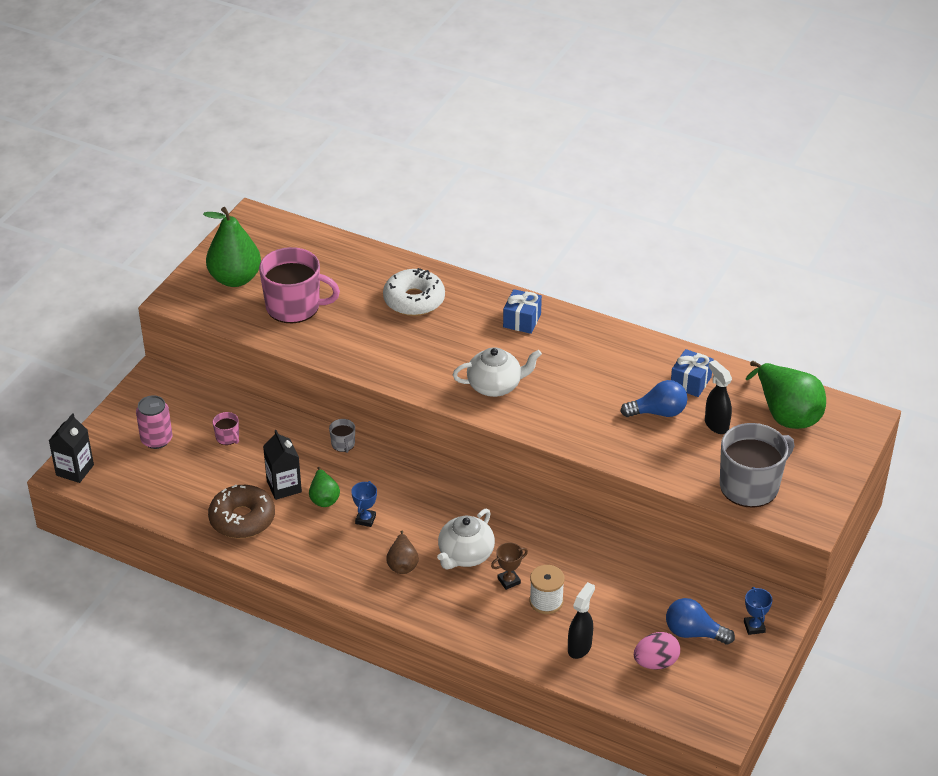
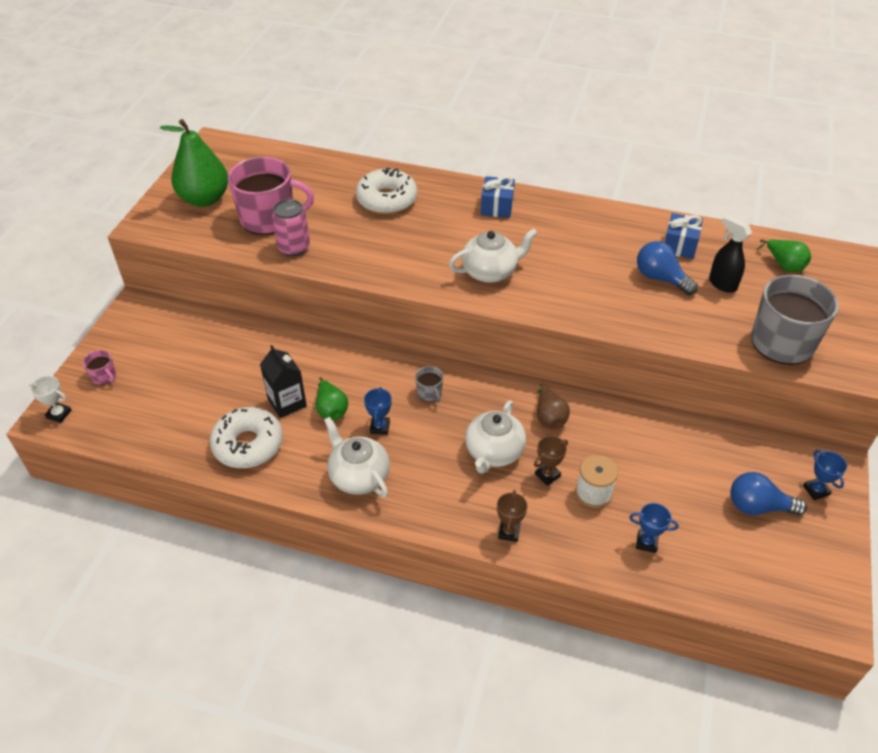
camera: 10 degrees left, 5 degrees up
black carton [49,413,94,483] -> white trophy [29,376,71,423]
pink can [136,395,173,449] -> pink can moved to [272,199,310,256]
brown donut [208,485,275,538] -> white donut [210,407,283,468]
pink mug [213,412,239,445] -> pink mug moved to [83,350,116,385]
grey mug [329,419,355,453] -> grey mug moved to [415,366,443,403]
brown pear [386,531,419,574] -> brown pear moved to [537,384,570,429]
black spray bottle [568,582,595,659] -> blue trophy [629,503,679,553]
blue light bulb [621,380,688,417] -> blue light bulb turned 120 degrees counterclockwise [637,241,698,295]
pink egg [634,632,680,670] -> none
green pear [746,361,826,429] -> green pear [756,239,811,272], size x0.53
none -> white teapot [324,417,390,498]
none -> brown trophy [497,490,527,542]

